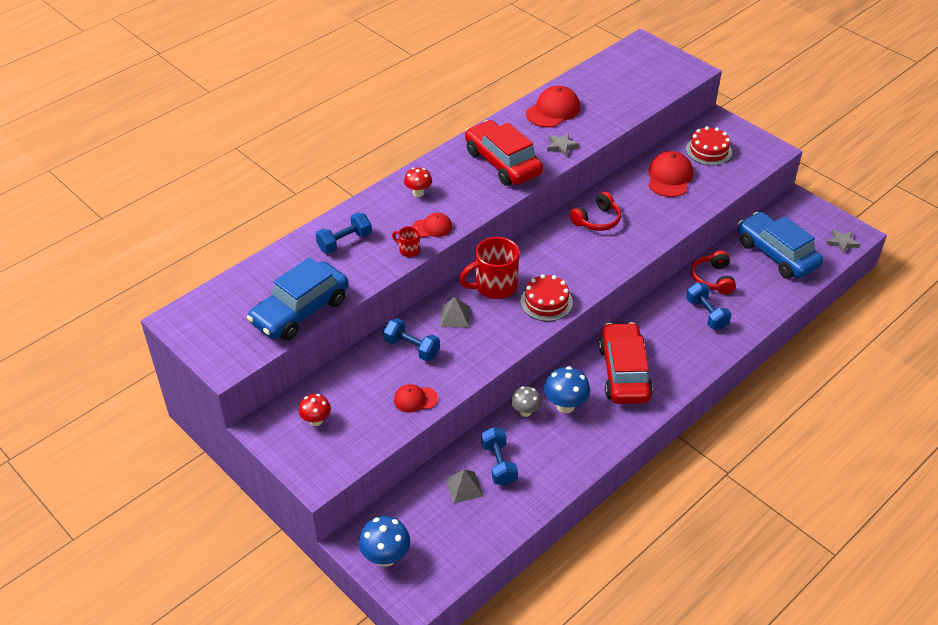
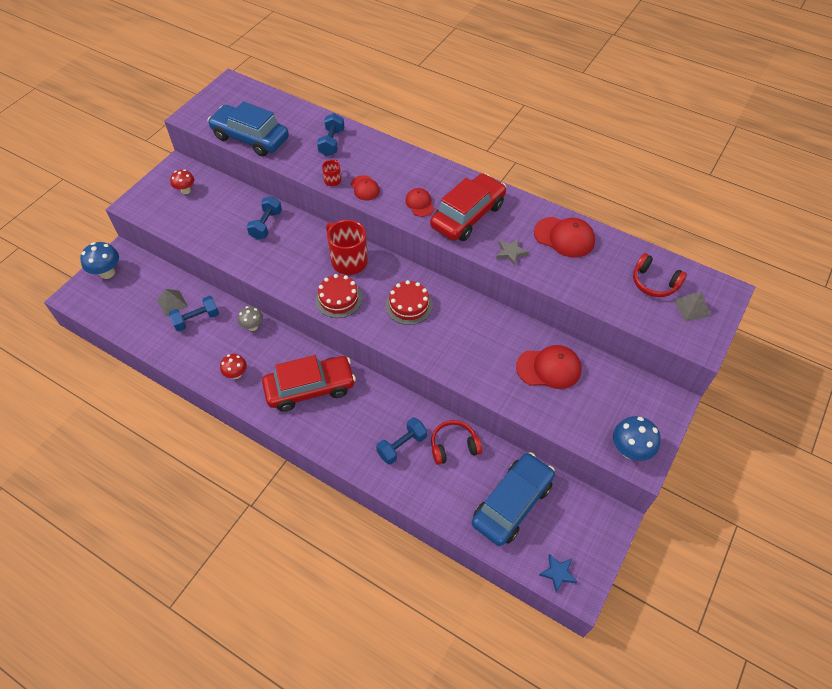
camera: 75 degrees right, 10 degrees up
blue dumbbell [316,213,372,254] -> blue dumbbell turned 60 degrees clockwise [317,113,344,156]
red cap [394,384,438,413] -> red cap moved to [405,188,434,217]
red mushroom [404,168,432,197] -> red mushroom moved to [220,354,247,379]
grey pyramid [441,297,470,327] -> grey pyramid moved to [674,291,711,322]
blue mushroom [544,366,590,413] -> blue mushroom moved to [613,416,661,461]
red headphones [570,192,621,231] -> red headphones moved to [633,253,687,297]
red cake [686,126,732,166] -> red cake moved to [386,280,433,325]
grey star [826,229,860,254] -> blue star [539,554,577,593]

